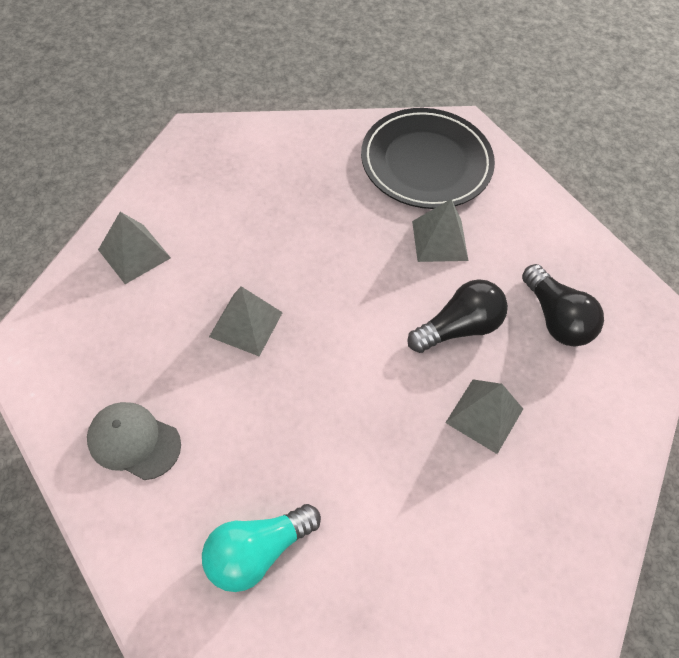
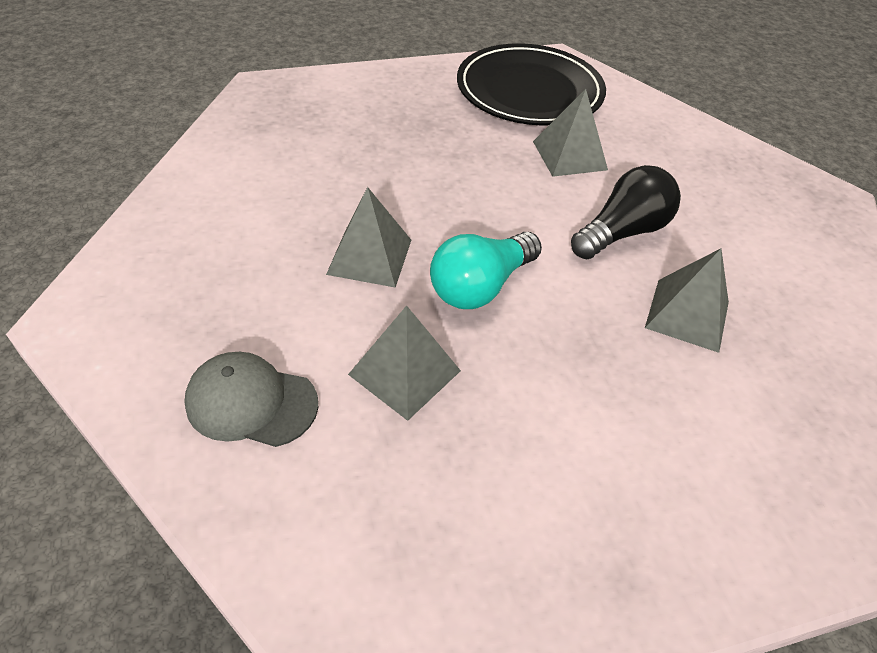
camera: 10 degrees left, 10 degrees down
grey pyramid [98,212,171,284] -> grey pyramid moved to [348,305,461,421]
turquoise light bulb [202,504,321,592] -> turquoise light bulb moved to [430,232,542,309]
black light bulb [522,264,604,347] -> none

